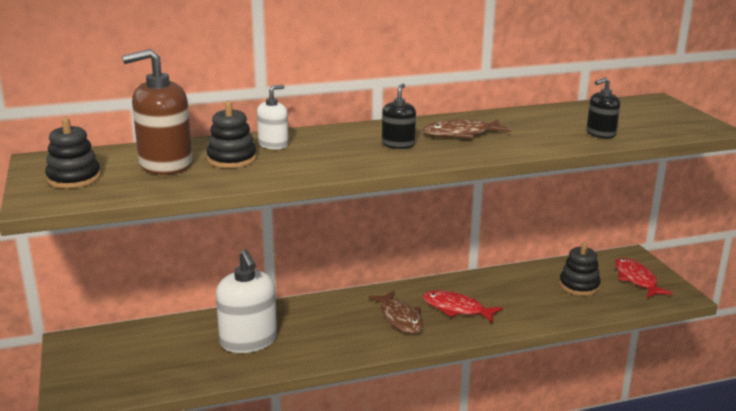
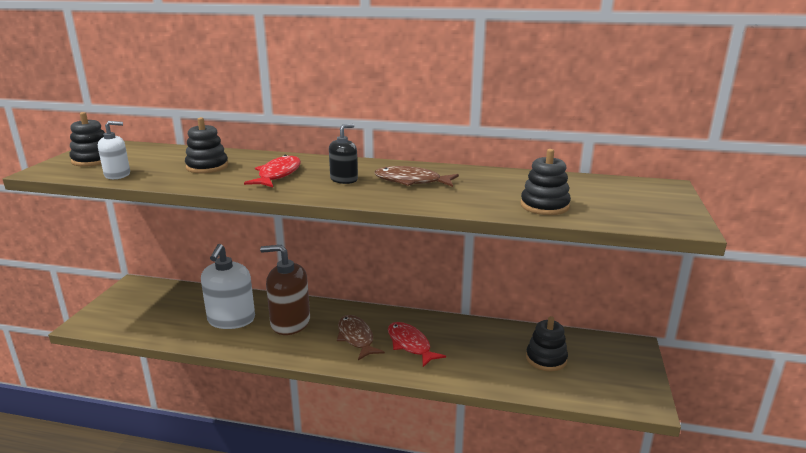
camera: 30 degrees right, 0 degrees up
brown soap dispenser [122,49,192,175] -> brown soap dispenser moved to [260,245,310,335]
white soap dispenser [257,85,289,150] -> white soap dispenser moved to [98,121,130,179]
brown fish [368,291,424,334] -> brown fish turned 150 degrees clockwise [337,315,385,360]
black soap dispenser [586,77,620,139] -> black stacking toy [520,149,571,215]
red fish [615,258,673,298] -> red fish moved to [244,155,301,187]

